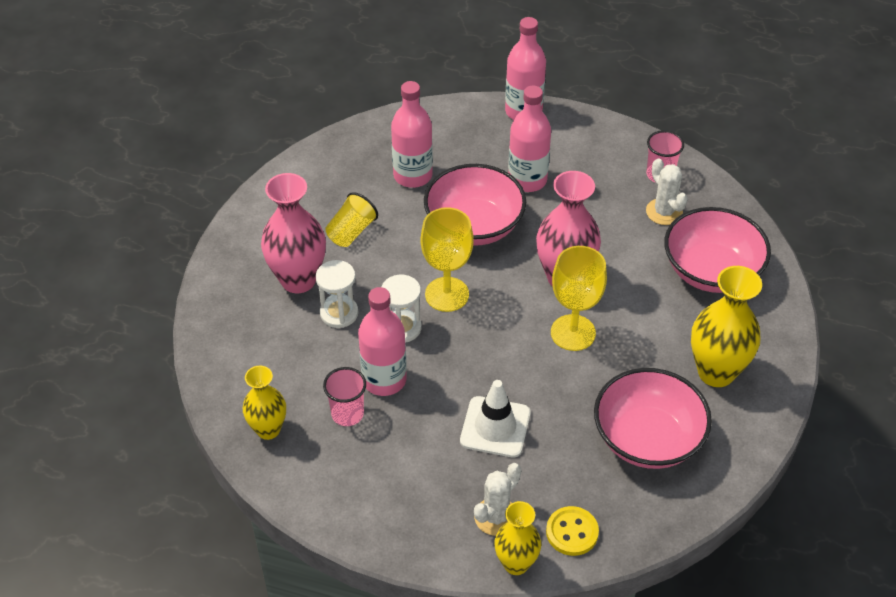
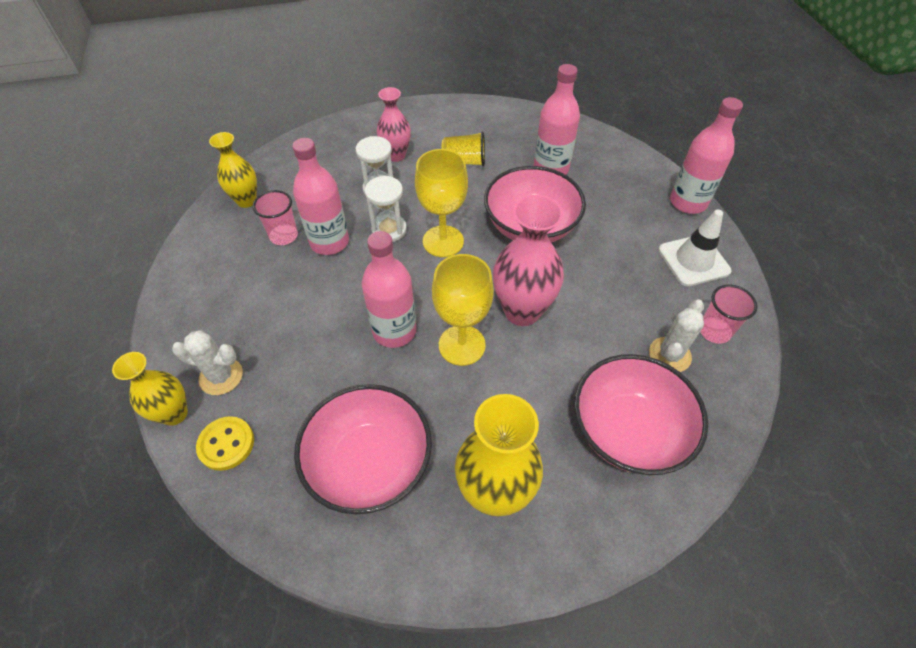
camera: 60 degrees right, 5 degrees up
pink vase [261,173,326,293] -> pink vase [377,87,411,162], size x0.62
white traffic cone [460,380,531,458] -> white traffic cone moved to [658,210,731,287]
pink bottle [508,85,551,192] -> pink bottle moved to [362,231,417,348]

